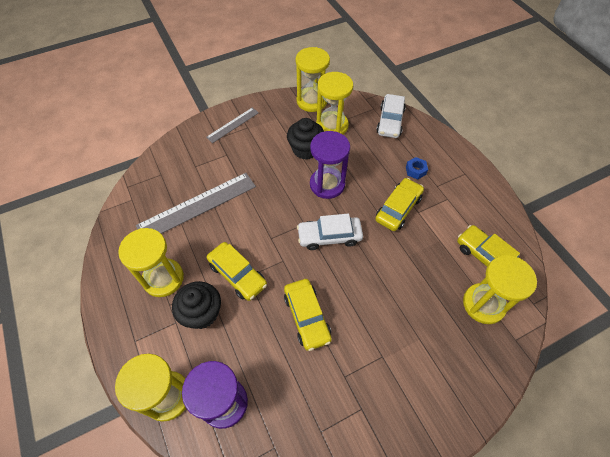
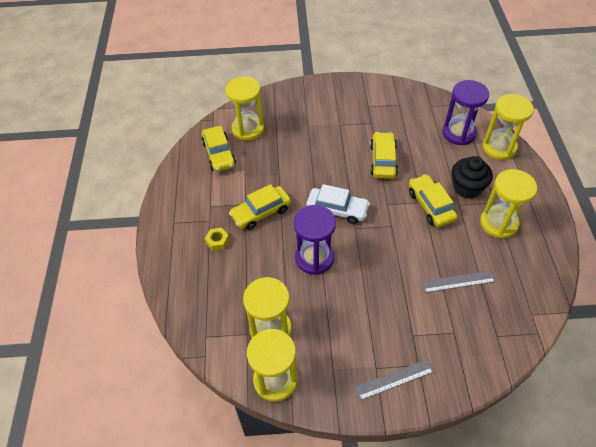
camera: 155 degrees left, 5 degrees down
grey ruler [136,173,256,234] -> grey ruler [421,271,496,293], size x0.55
black cupcake [287,118,324,160] -> none
white car [376,94,406,138] -> none
blue nut [406,157,428,180] -> yellow nut [205,228,229,251]

